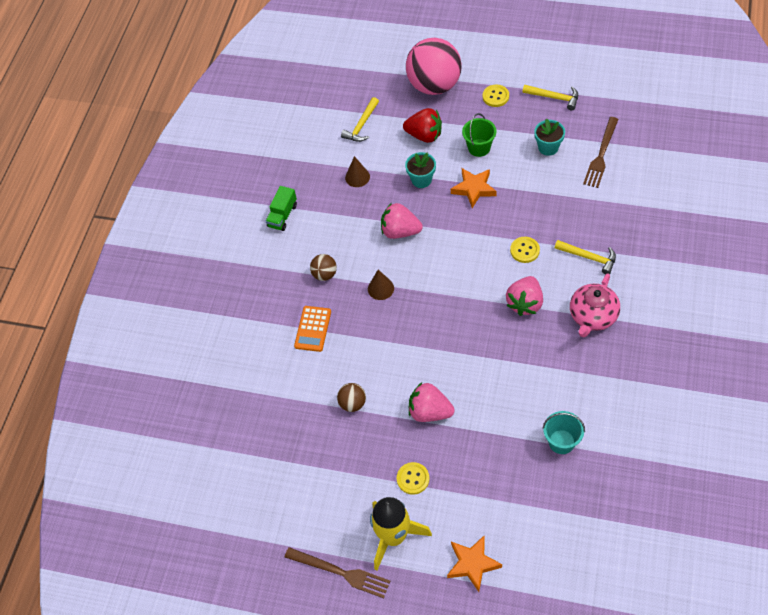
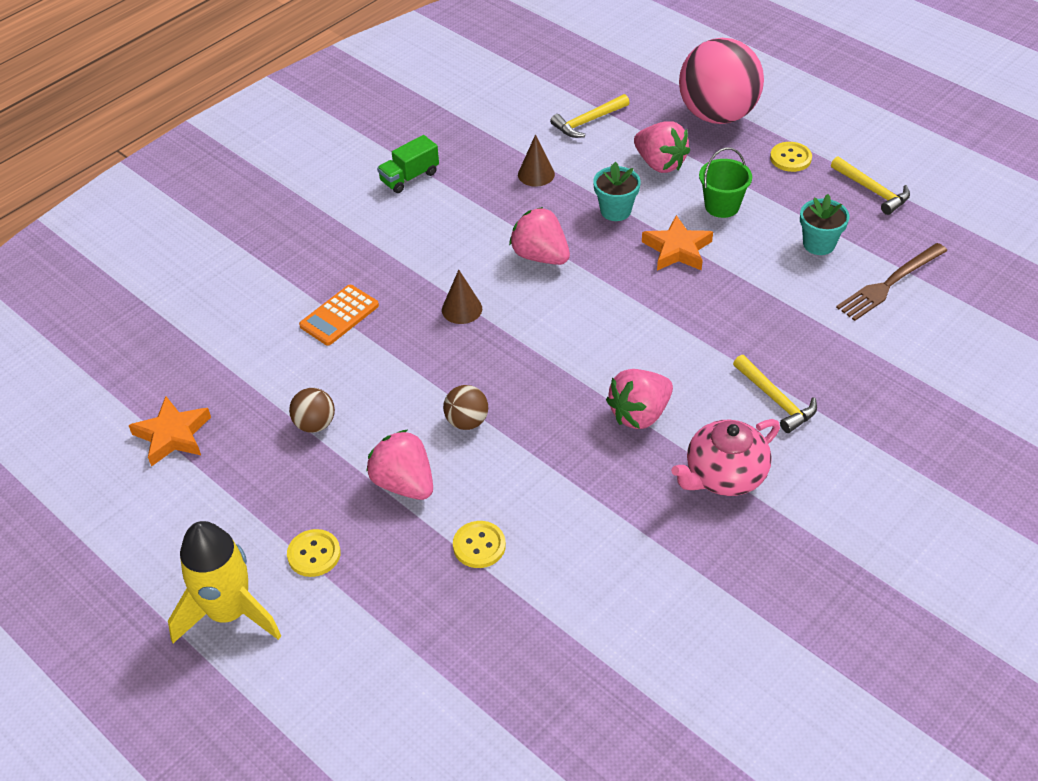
camera: 25 degrees right, 10 degrees down
brown fork [285,547,390,598] -> none
brown ball [310,254,337,281] -> brown ball moved to [443,385,488,430]
red strawberry [403,108,442,143] -> pink strawberry [634,121,690,173]
orange star [447,535,502,592] -> orange star moved to [129,396,211,467]
yellow button [510,237,540,263] -> yellow button moved to [453,521,506,568]
turquoise bucket [543,411,585,454] -> none

